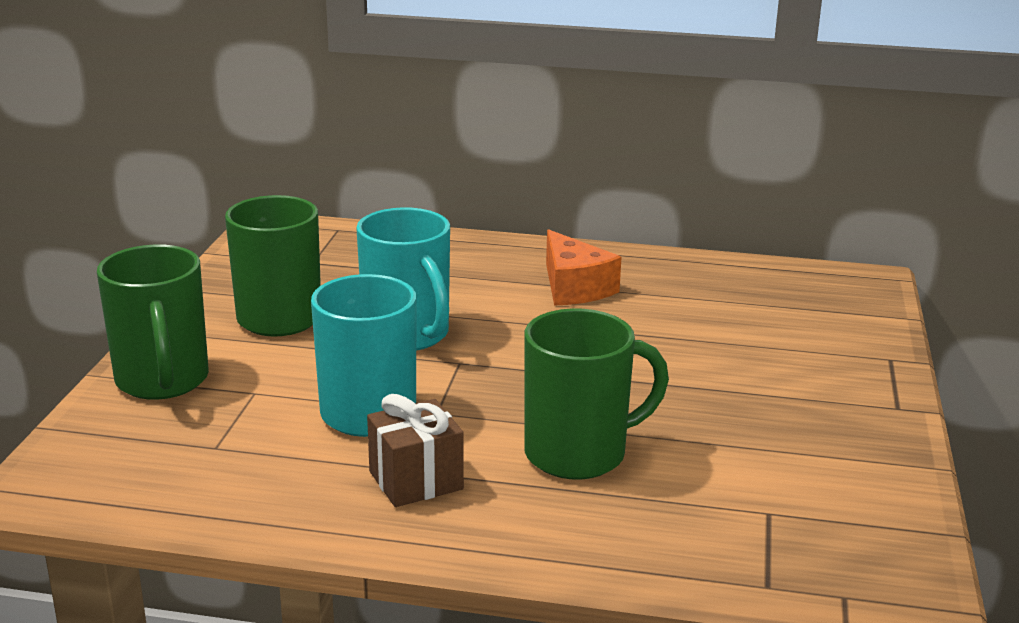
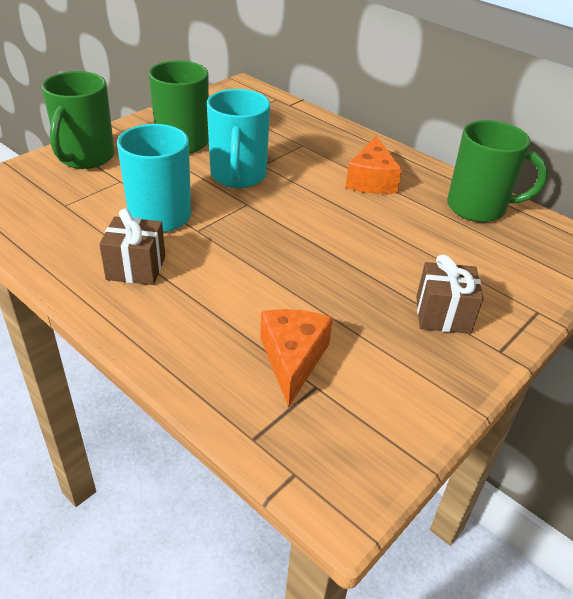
camera: 30 degrees right, 15 degrees up
green mug [525,308,669,480] -> green mug moved to [447,120,548,222]
none -> orange cheese [260,309,333,408]
none -> brown gift [416,255,483,334]

